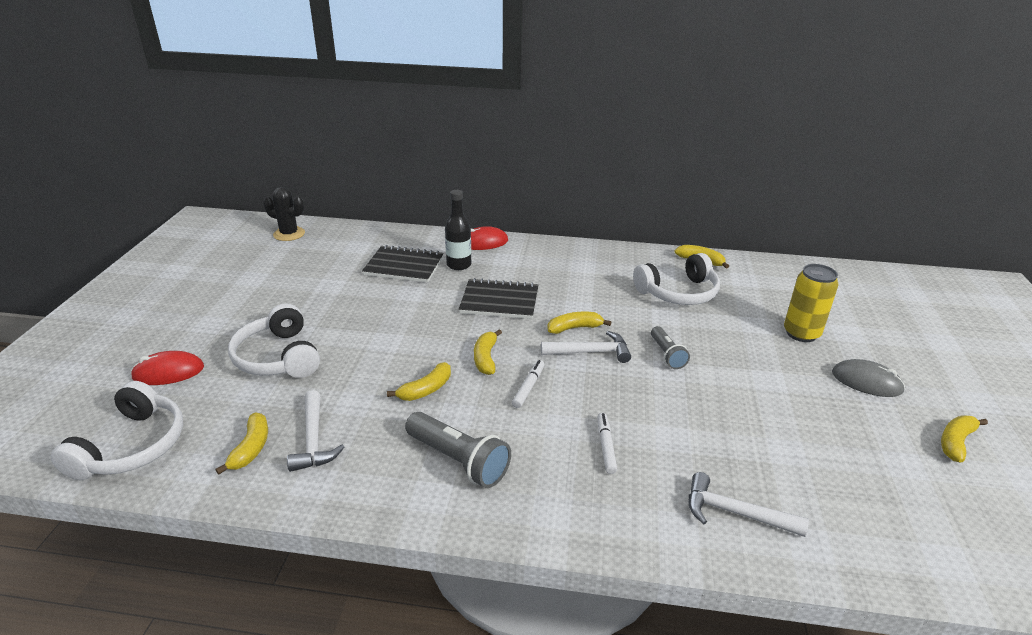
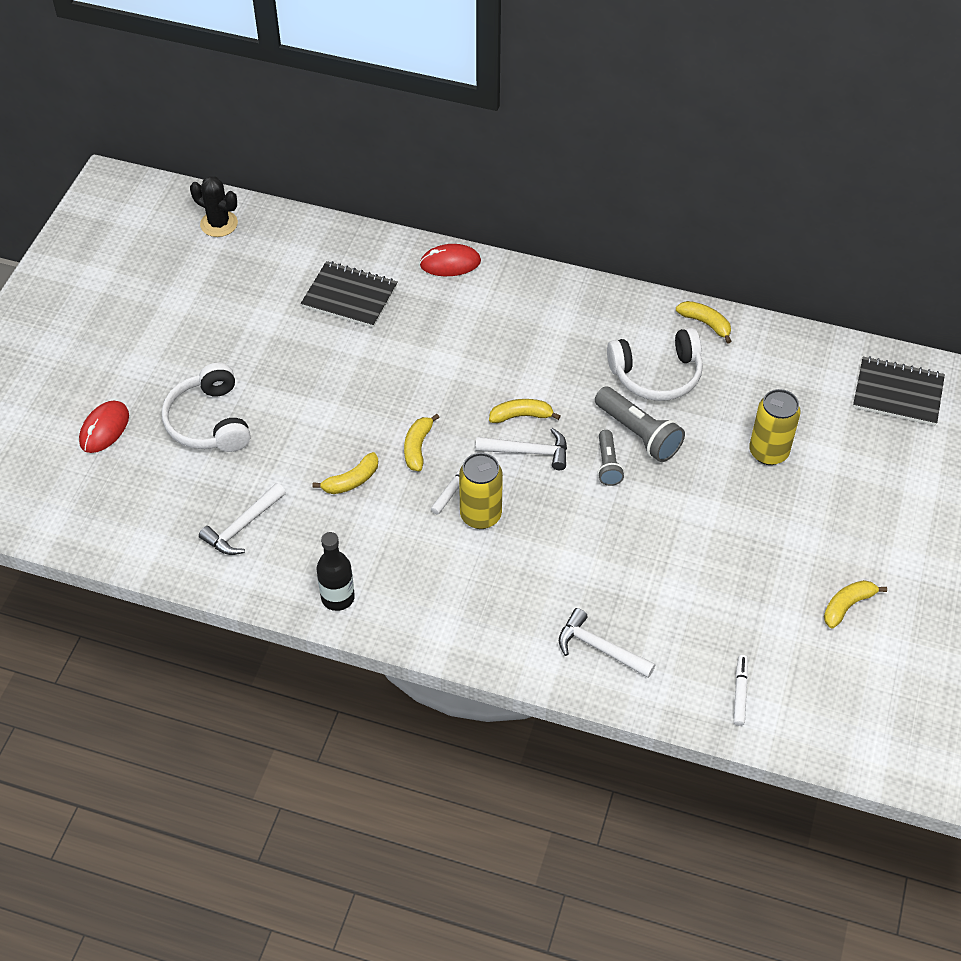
camera: 10 degrees right, 20 degrees up
white headphones [50,381,183,481] -> none
red mouse [130,351,204,385] -> red mouse turned 60 degrees counterclockwise [79,401,129,453]
yellow banana [216,412,268,475] -> none
white hammer [287,390,344,472] -> white hammer turned 45 degrees clockwise [199,483,286,555]
grey flashlight [405,412,511,488] -> grey flashlight moved to [595,386,685,462]
black bottle [445,190,471,270] -> black bottle moved to [317,532,355,611]
black notebook [459,278,539,319] -> black notebook moved to [853,356,945,426]
white marker [597,413,617,474] -> white marker moved to [734,655,748,726]
grey mouse [832,359,905,397] -> none
none -> yellow can [459,453,503,529]

